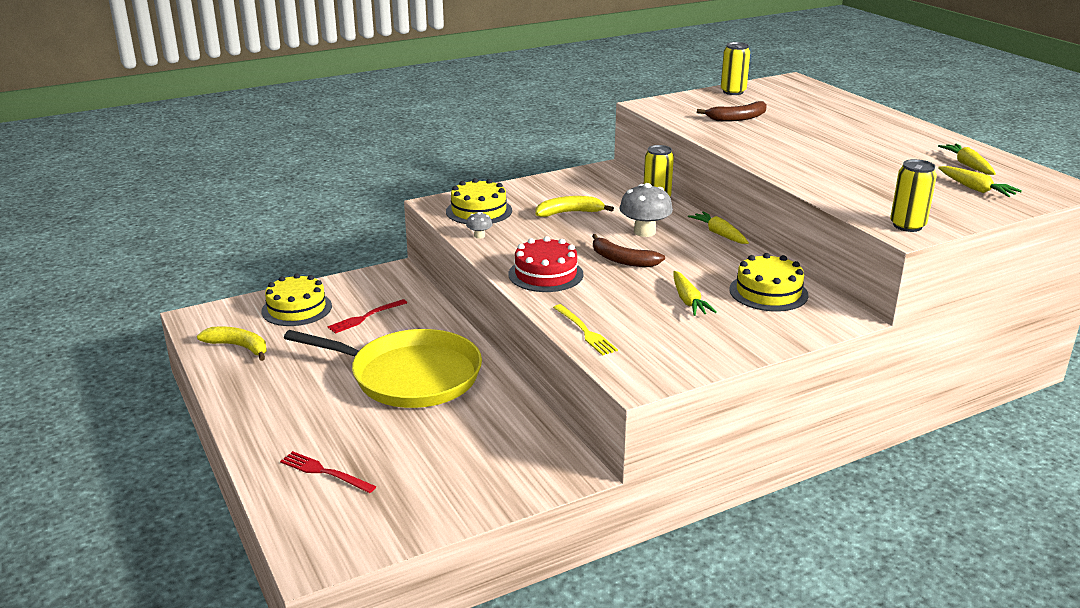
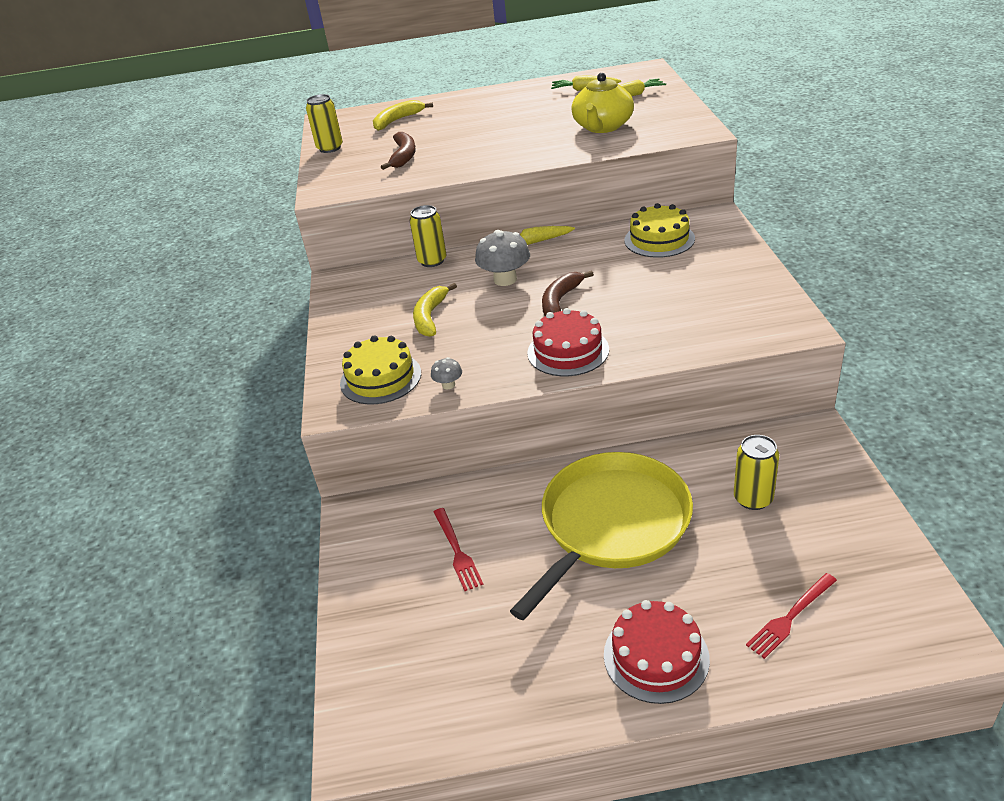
camera: 65 degrees left, 10 degrees up
yellow banana [197,326,267,361] -> yellow banana moved to [373,100,433,131]
yellow cake [261,274,332,326] -> none
yellow fork [553,304,618,356] -> none
brown banana [592,234,665,267] -> brown banana turned 150 degrees clockwise [542,271,594,316]
yellow carrot [673,271,717,316] -> none
yellow can [890,159,937,232] -> yellow can moved to [734,435,779,510]
none -> yellow teapot [571,73,634,133]
none -> red cake [604,600,710,704]

